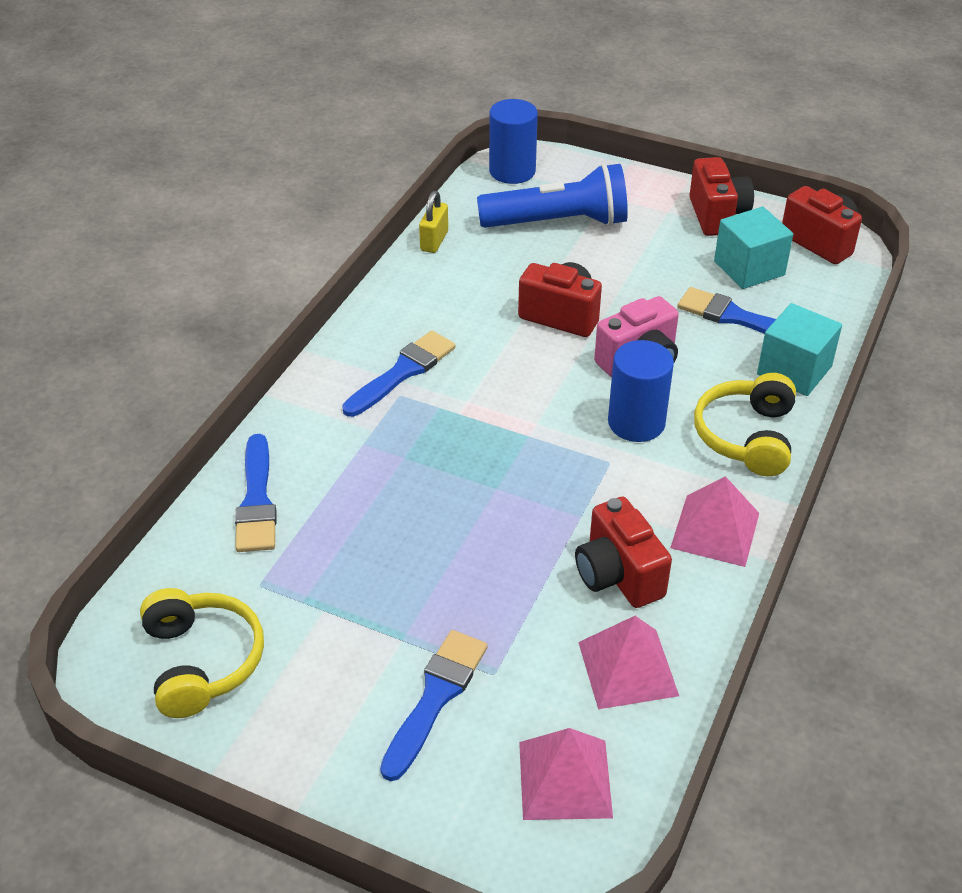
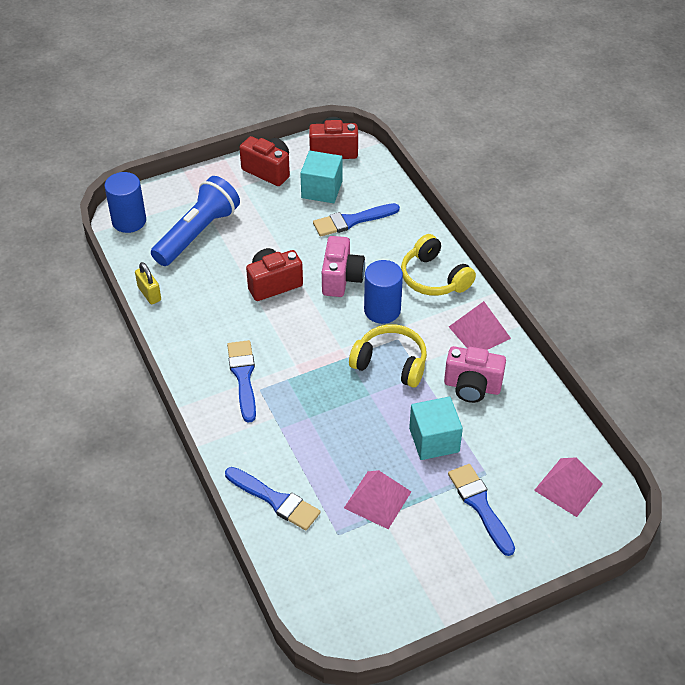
camera: 50 degrees left, 5 degrees up
yellow headphones [140,588,264,718] -> yellow headphones moved to [349,324,427,388]
red camera [575,497,672,608] -> pink camera [444,346,506,403]
pink pyramid [578,616,679,709] -> pink pyramid moved to [344,470,411,529]
turquoise cube [757,303,842,396] -> turquoise cube moved to [409,397,463,460]

